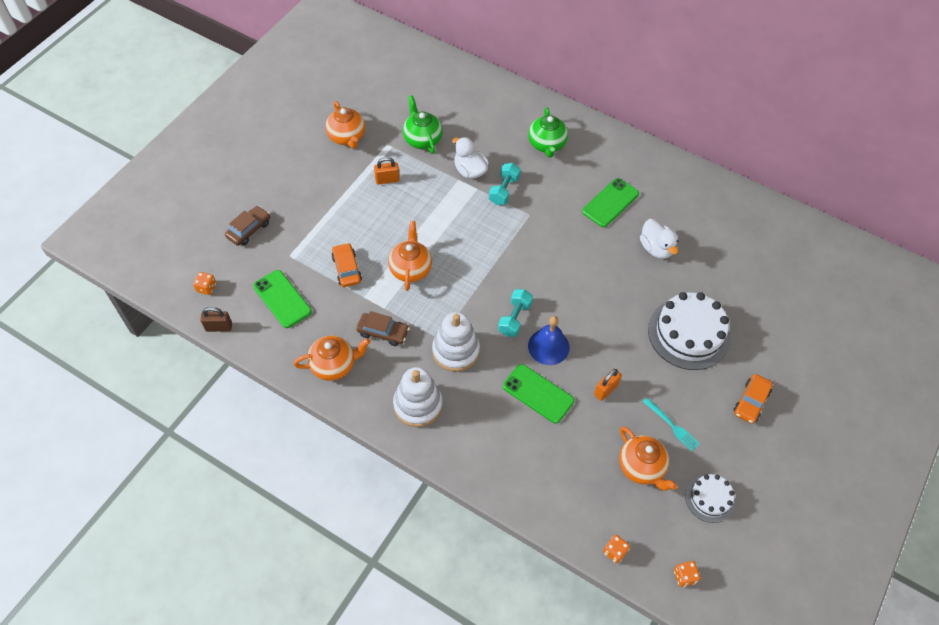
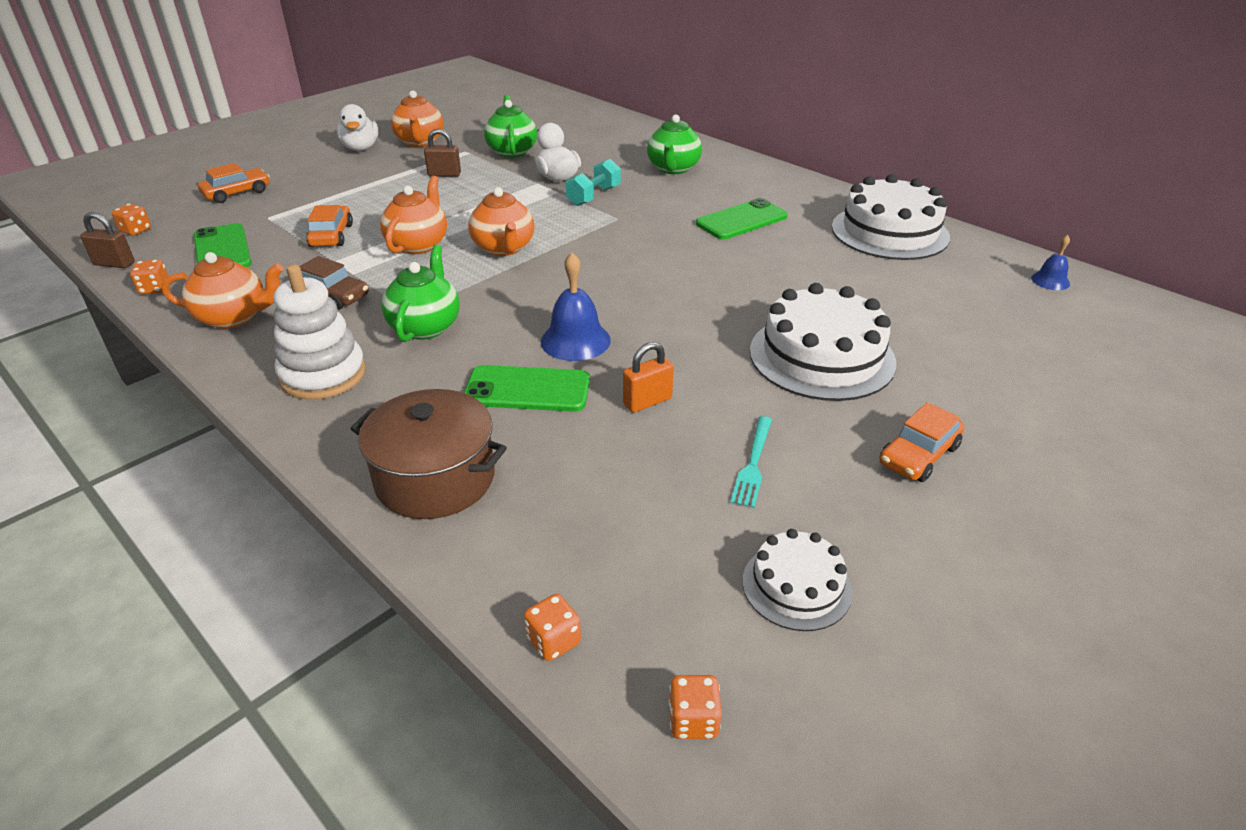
camera: 15 degrees right, 20 degrees down
brown car [225,206,270,246] -> orange car [198,163,270,203]
orange padlock [374,157,400,185] -> brown padlock [424,129,461,177]
white stacking toy [432,312,480,372] -> green teapot [381,245,460,342]
turquoise dumbbell [498,289,533,337] -> none
green phone [503,364,574,423] -> green phone turned 45 degrees counterclockwise [464,365,590,412]
orange teapot [619,426,677,491] -> orange teapot moved to [468,187,534,256]
white duck [640,219,678,259] -> white duck moved to [337,104,379,151]
turquoise fork [643,397,700,451] -> turquoise fork turned 45 degrees clockwise [730,416,772,508]
none -> orange dice [130,259,168,294]
none -> brown pot [351,389,507,519]
none -> white cake [832,174,950,260]
none -> blue bell [1031,235,1070,290]

